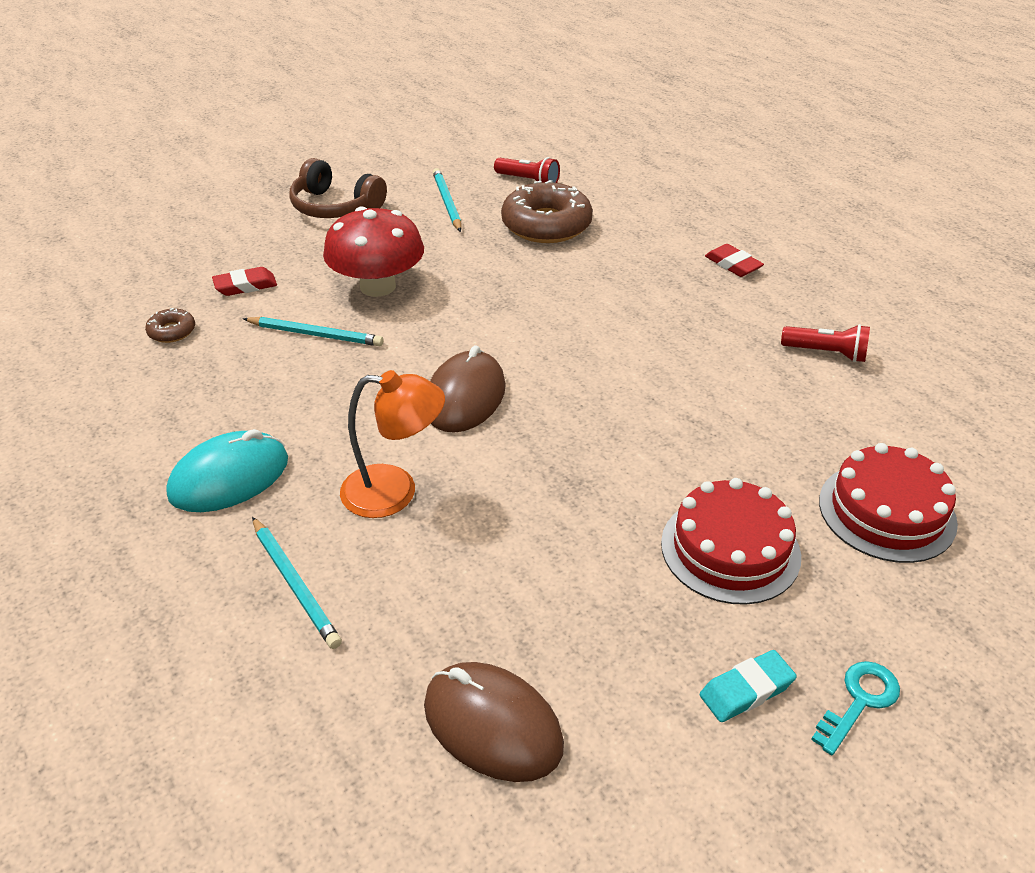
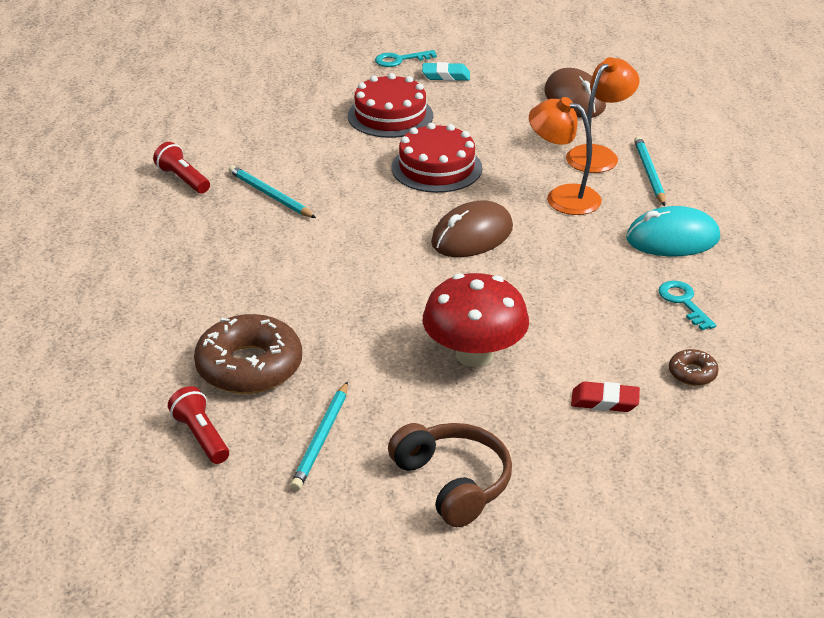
camera: 150 degrees left, 5 degrees down
turquoise pencil [243,317,383,346] -> turquoise pencil moved to [229,165,316,218]
red eraser [705,244,764,277] -> none
red cake [819,443,958,563] -> red cake moved to [391,123,482,193]
none -> orange lamp [566,57,639,173]
none -> turquoise key [658,281,716,330]

